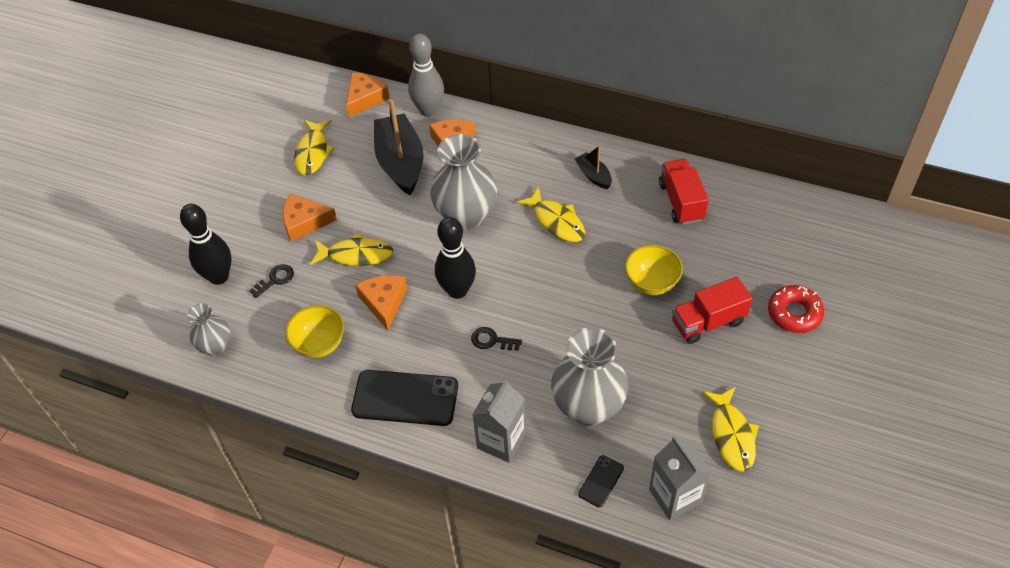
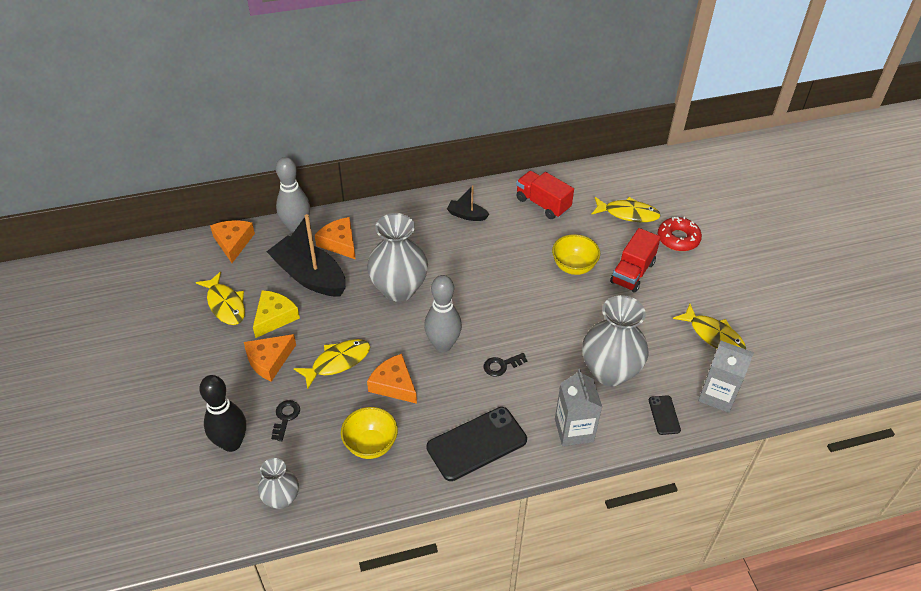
camera: 40 degrees left, 5 degrees down
black bowling pin [435,217,476,299] -> grey bowling pin [424,275,462,352]
yellow fish [517,187,585,242] -> yellow fish moved to [591,197,661,222]
none -> yellow cheese [253,290,300,338]

